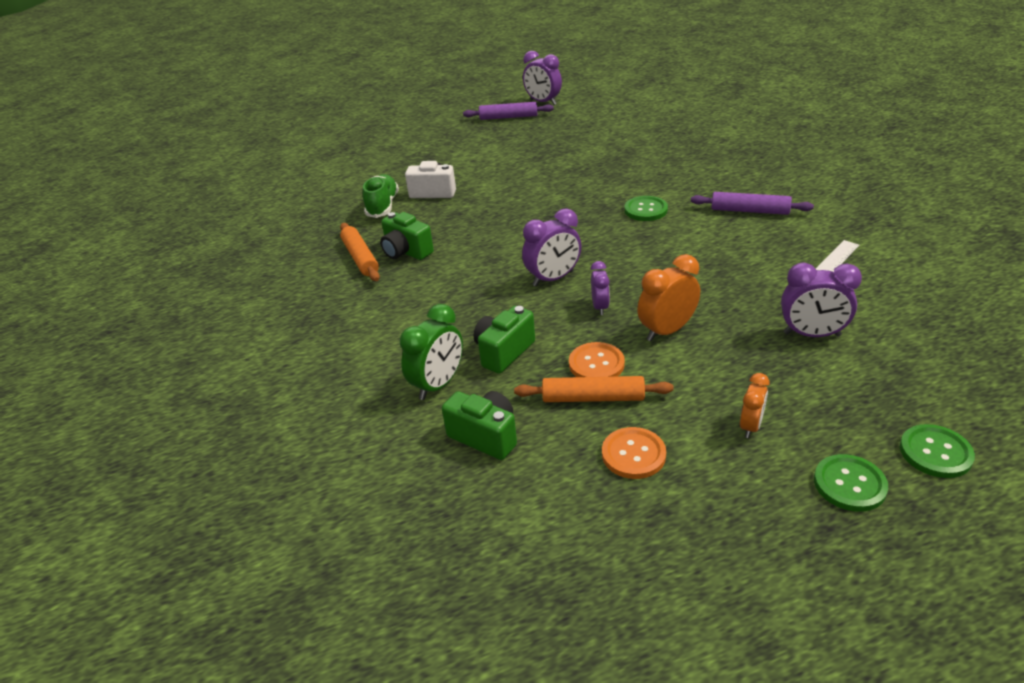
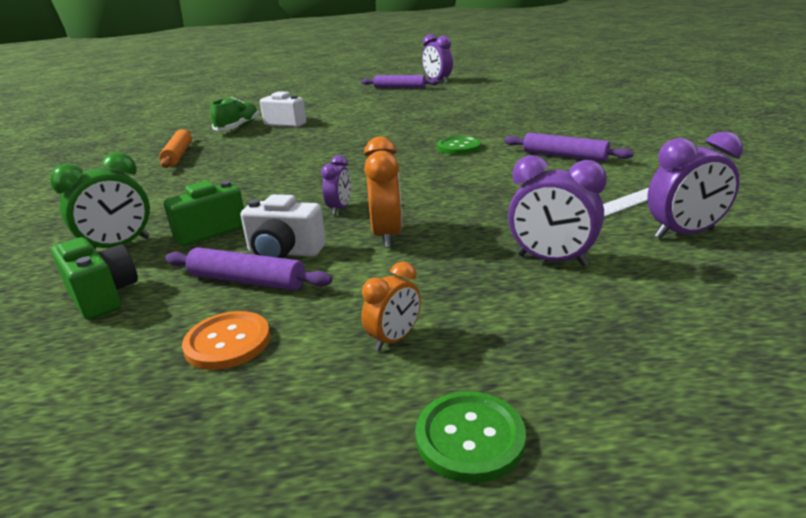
camera: 15 degrees right, 10 degrees down
green camera [380,212,434,260] -> none
orange rolling pin [514,376,674,402] -> purple rolling pin [165,247,332,291]
purple clock [522,208,581,287] -> purple clock moved to [647,132,743,239]
orange button [569,342,625,377] -> white camera [240,194,326,258]
orange clock [637,254,700,341] -> orange clock turned 105 degrees clockwise [364,136,402,248]
green button [900,424,975,478] -> none

